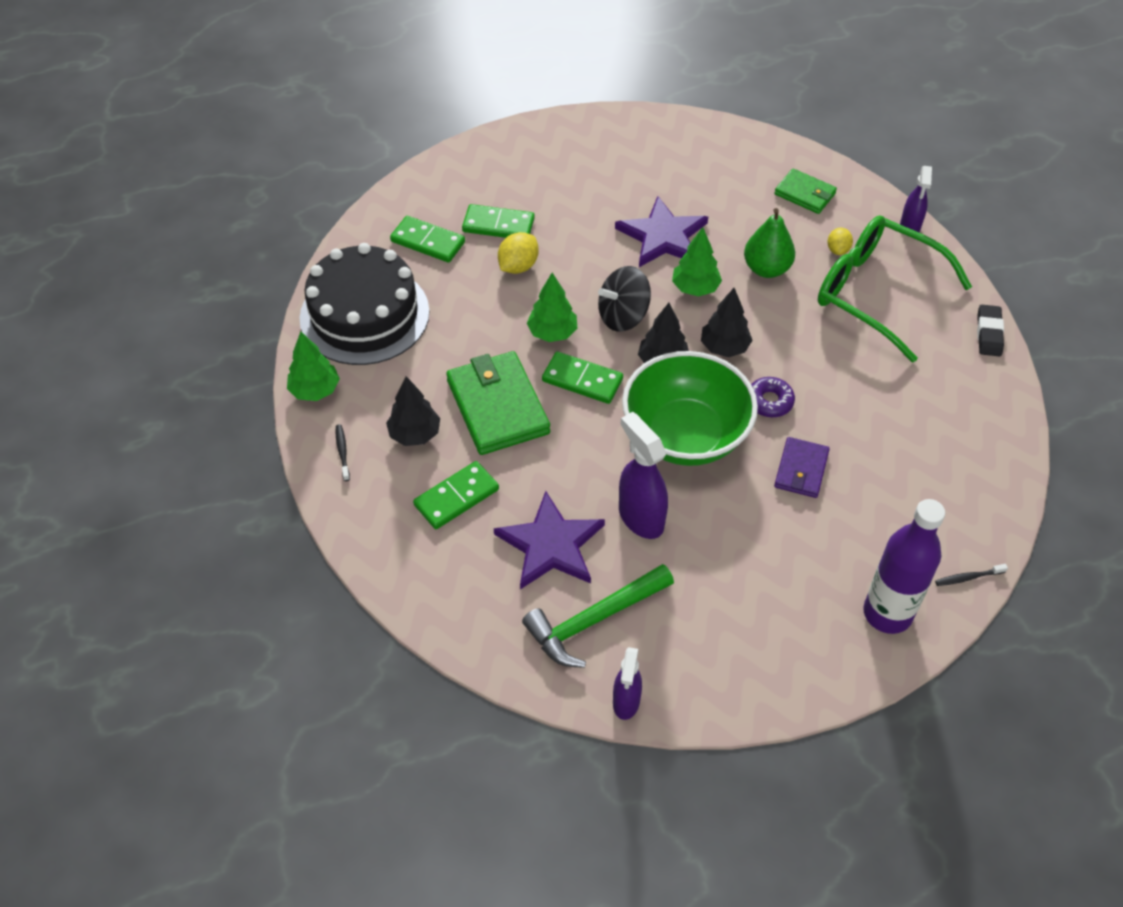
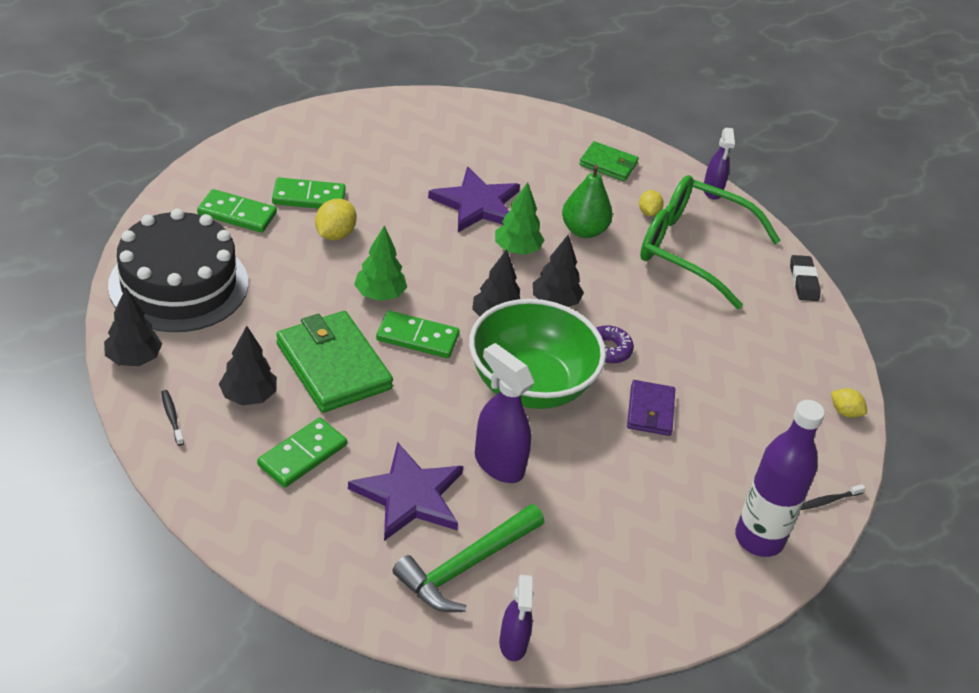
camera: 15 degrees left, 10 degrees down
green tree [287,332,340,401] -> black tree [104,288,162,366]
black spinning top [598,266,651,332] -> none
none -> yellow lemon [831,388,867,418]

